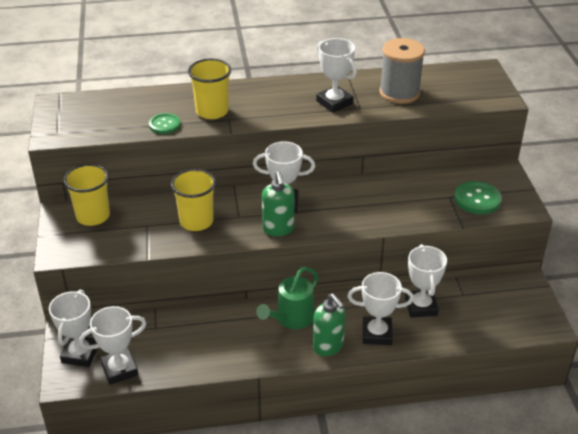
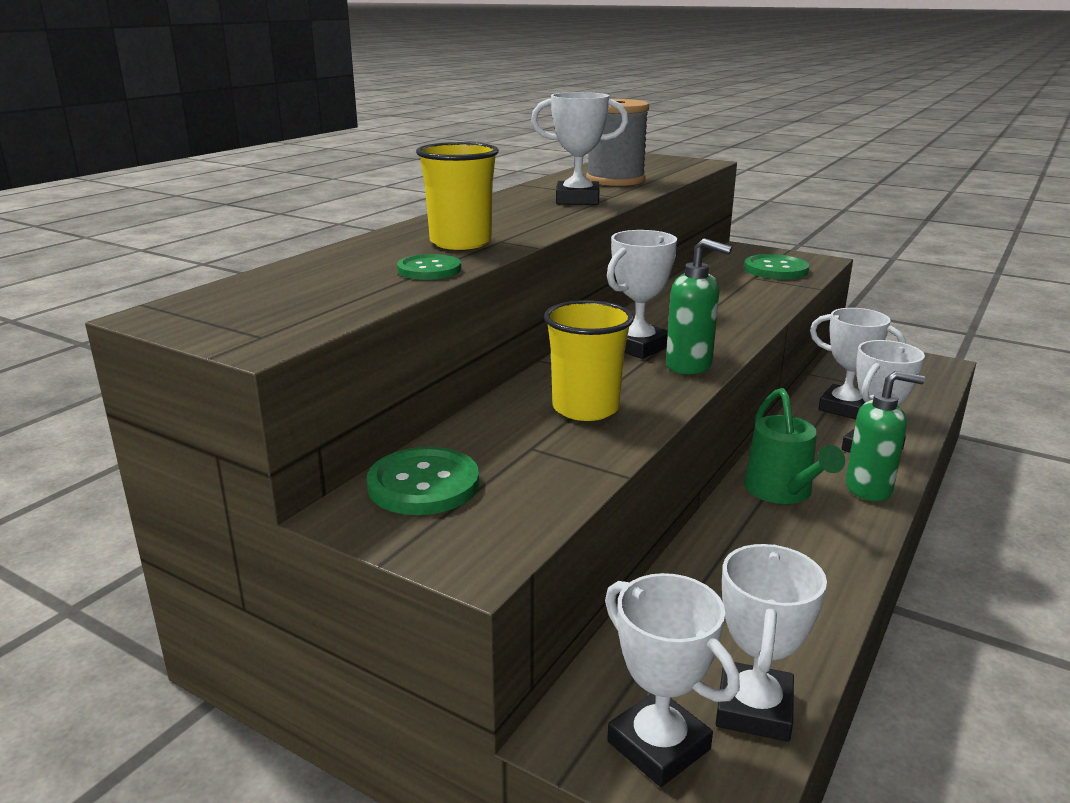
camera: 50 degrees left, 15 degrees down
yellow cup [63,164,110,226] -> green button [367,447,479,515]

